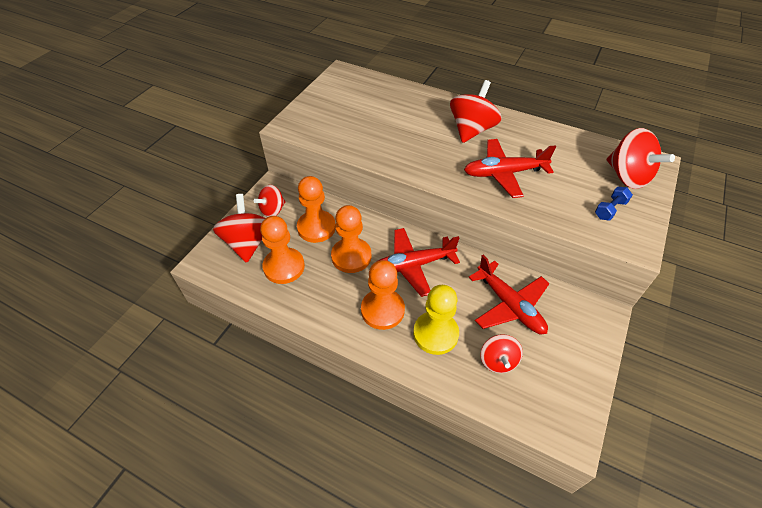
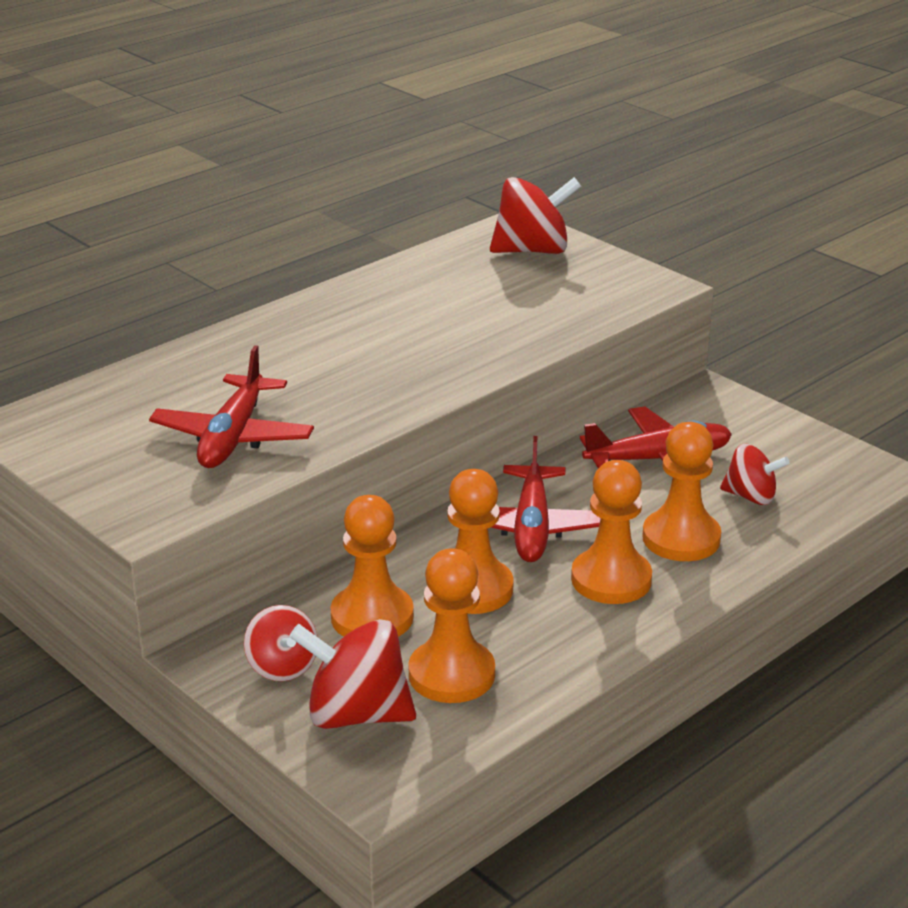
camera: 70 degrees left, 20 degrees down
yellow pawn [413,285,459,355] -> orange pawn [642,422,721,561]
red spinning top [450,80,502,143] -> none
red plane [464,139,556,198] -> red plane moved to [149,345,314,468]
blue dumbbell [595,187,633,221] -> none

